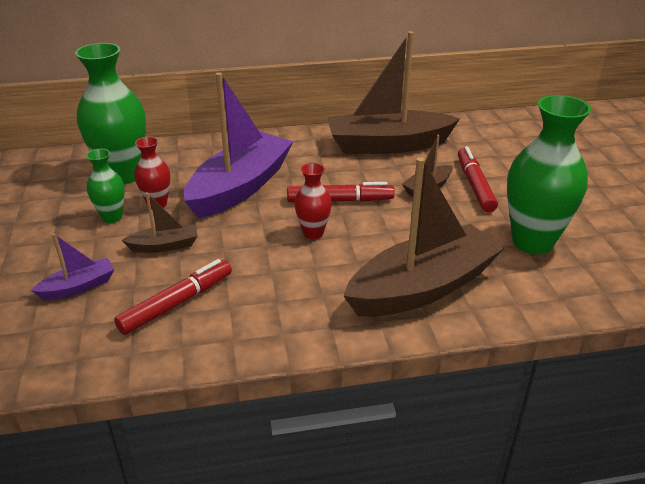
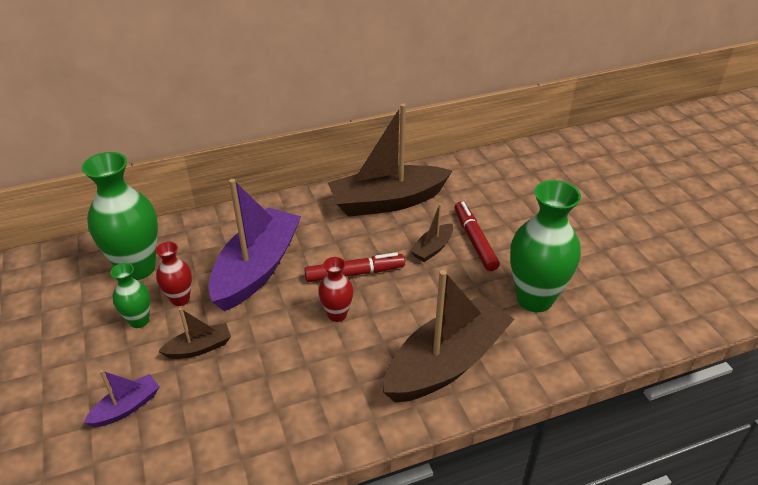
camera: 10 degrees left, 5 degrees up
red marker [114,259,232,335] -> none

